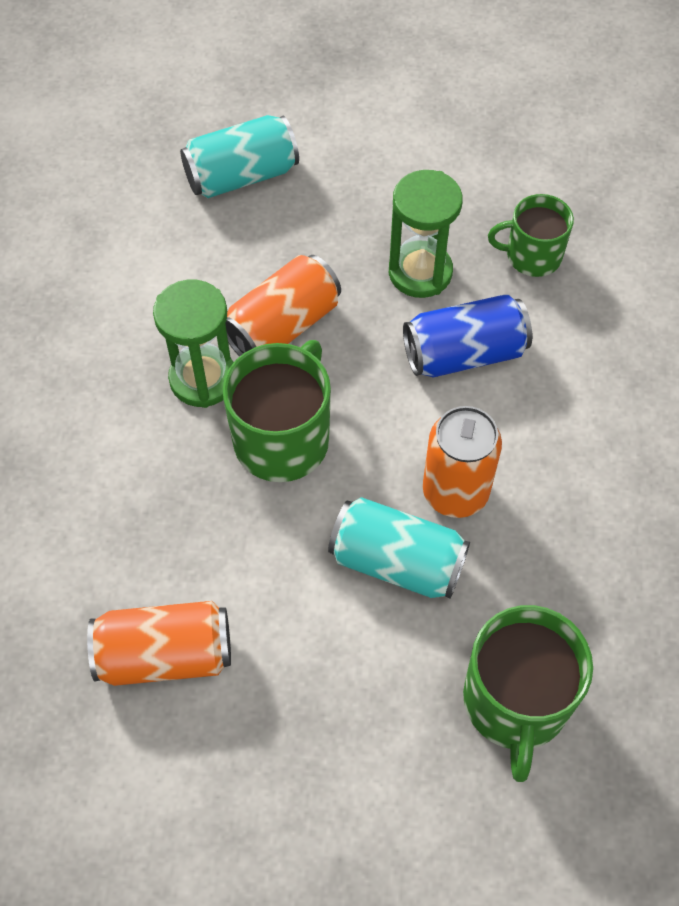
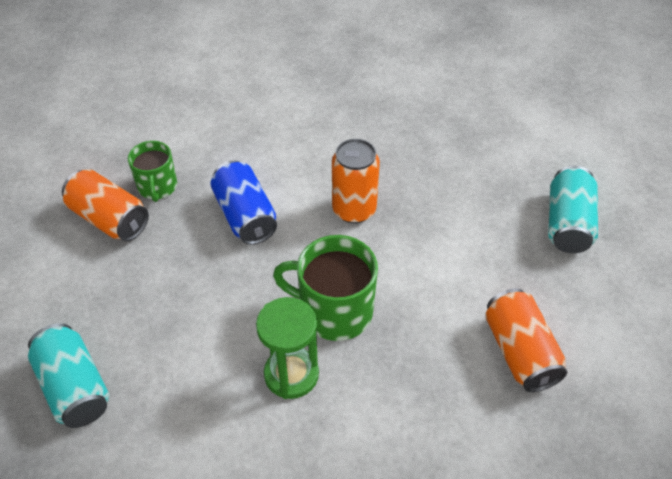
camera: 100 degrees left, 10 degrees down
orange can [225,255,341,356] -> orange can moved to [62,169,149,241]
turquoise can [328,497,470,599] -> turquoise can moved to [549,166,598,253]
green hourglass [389,170,463,298] -> none
green mug [463,605,593,782] -> none

